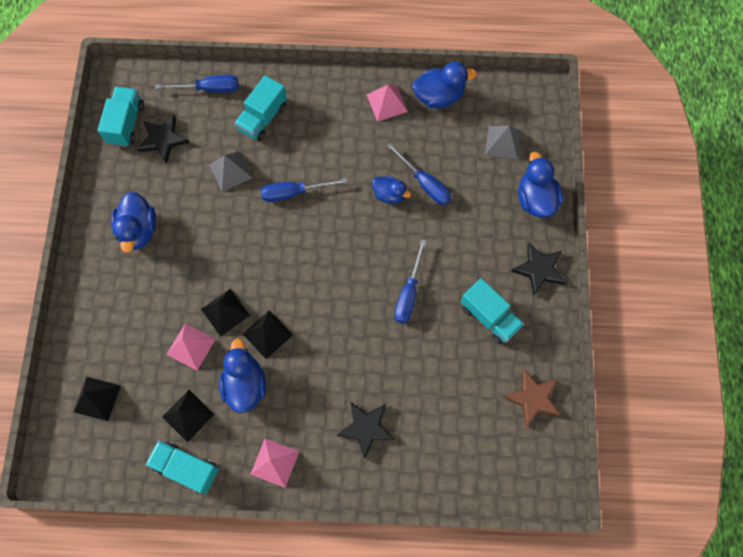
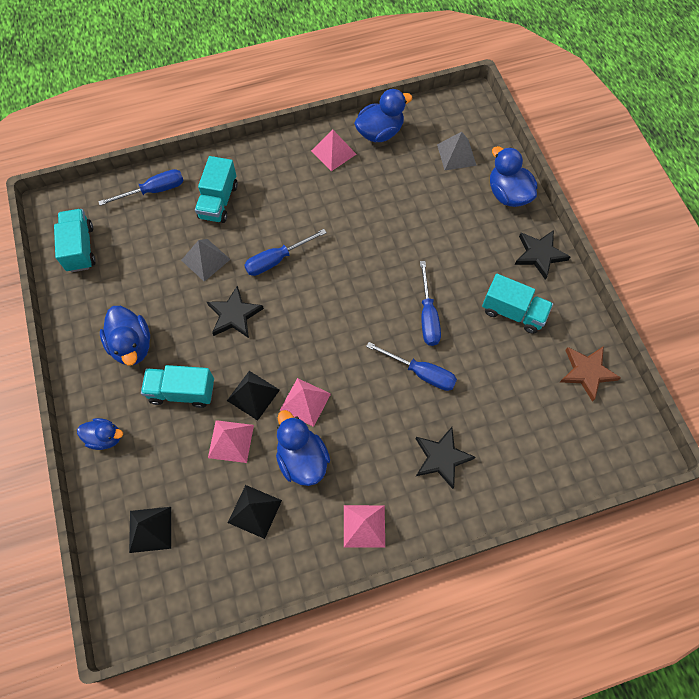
camera: 20 degrees left, 5 degrees down
black star [137,115,190,164] -> black star moved to [207,286,264,338]
turquoise truck [146,440,219,494] -> turquoise truck moved to [141,365,214,408]
black pyramid [243,310,293,359] -> pink pyramid [279,378,331,427]
blue duck [372,176,411,204] -> blue duck moved to [77,418,123,450]
blue screwdriver [387,143,451,205] -> blue screwdriver moved to [366,342,457,391]

